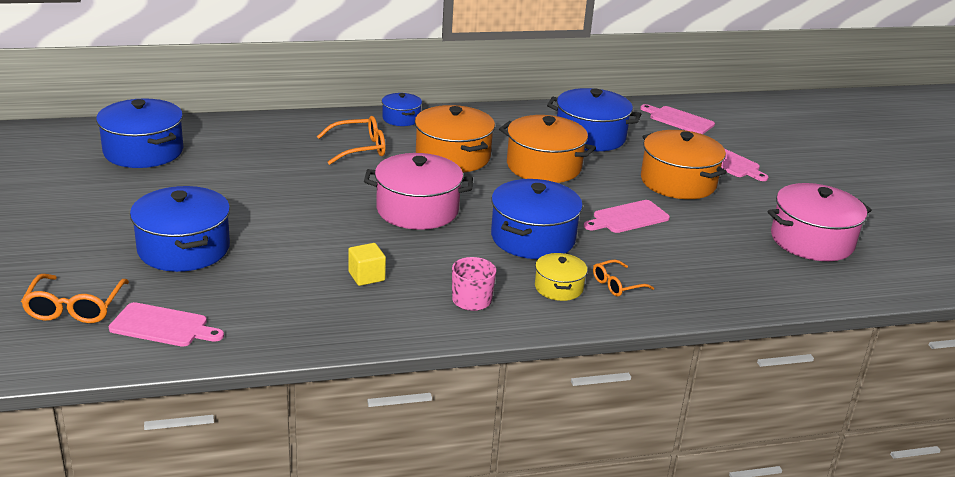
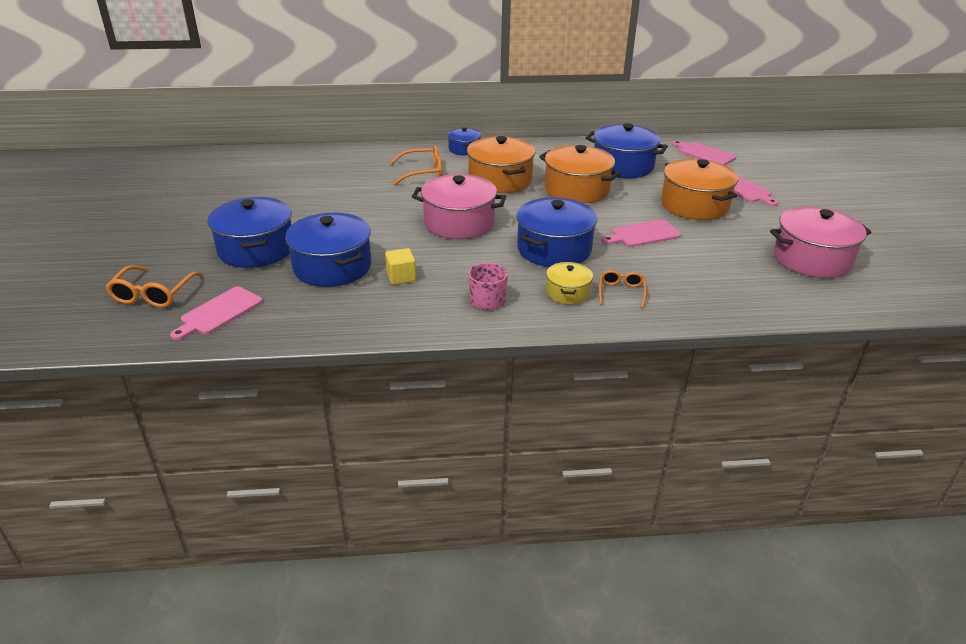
camera: 10 degrees right, 5 degrees up
blue pot [96,98,183,168] -> blue pot moved to [285,212,371,287]
pink cutting board [109,302,224,347] -> pink cutting board turned 105 degrees clockwise [170,286,263,340]
orange glasses [593,260,654,297] -> orange glasses turned 120 degrees clockwise [599,270,647,308]

